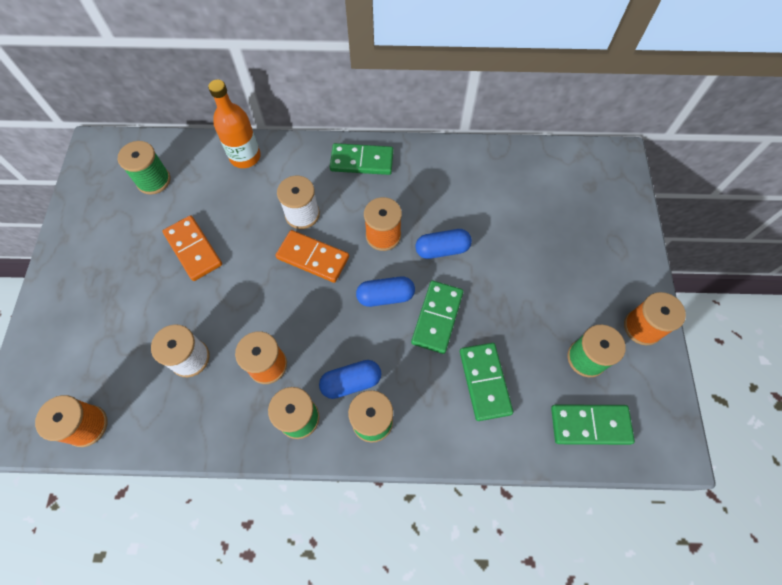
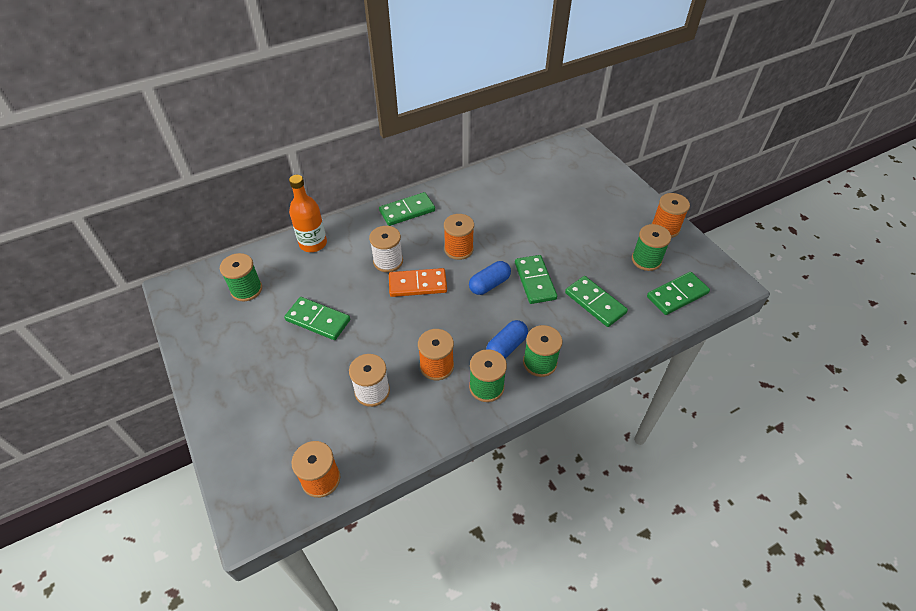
camera: 30 degrees left, 15 degrees down
orange domino [163,215,222,281] -> green domino [284,297,350,340]
blue capsule [415,229,472,259] -> none

